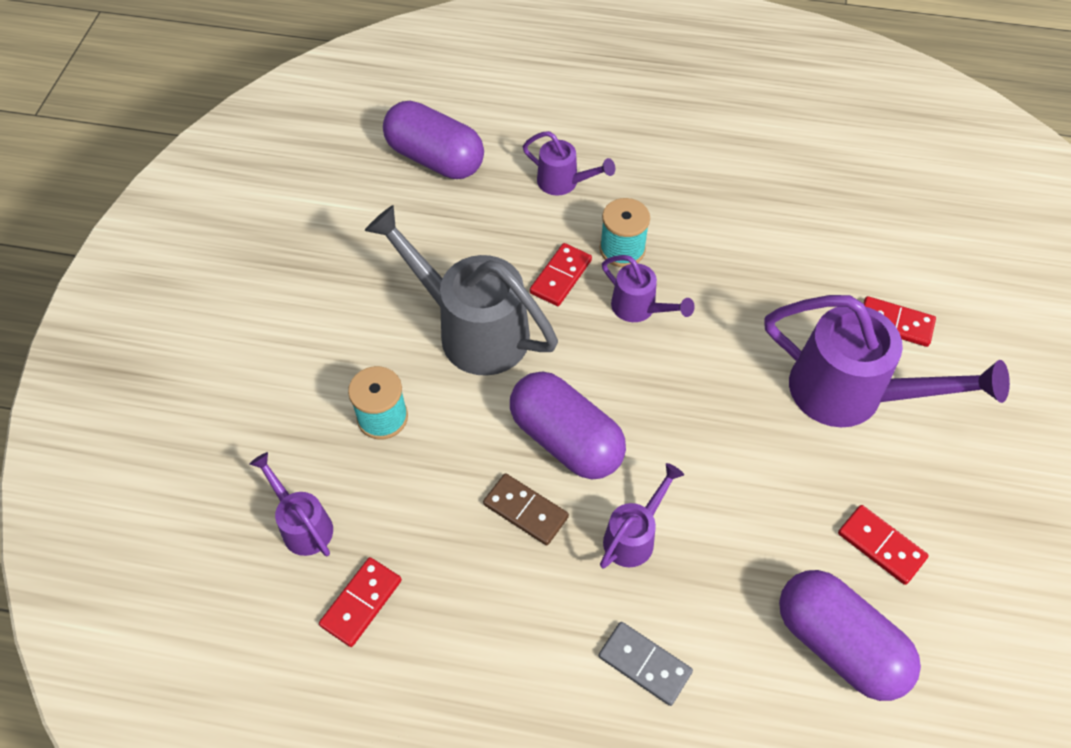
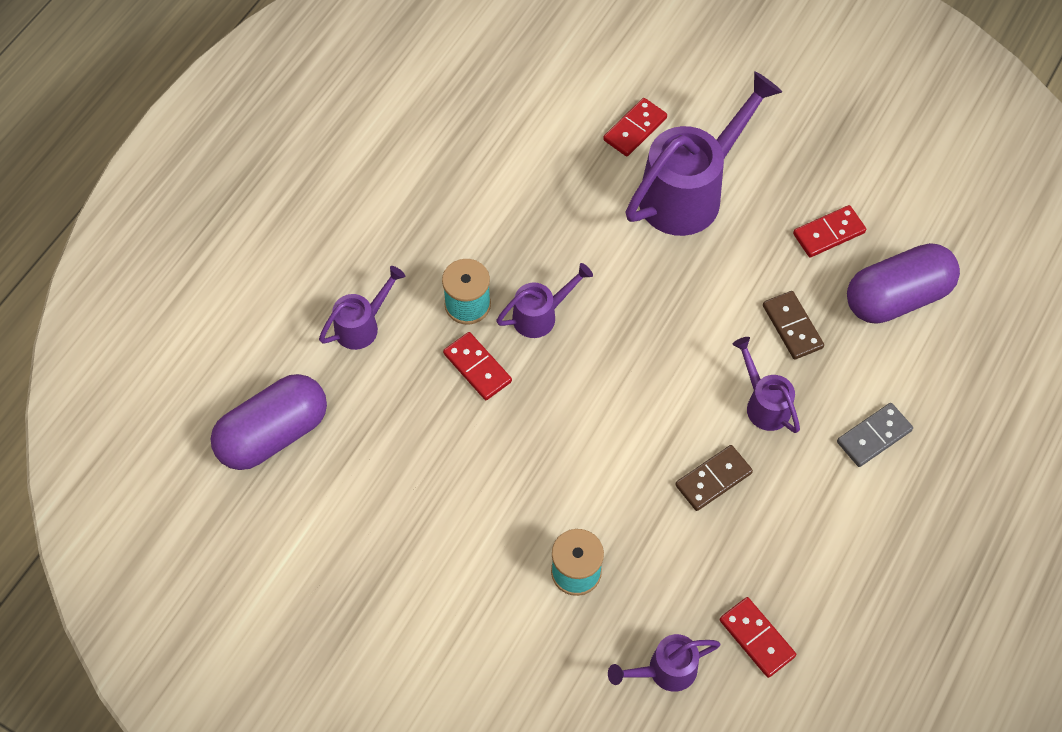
camera: 70 degrees left, 5 degrees up
grey watering can [365,205,558,376] -> none
purple capsule [510,371,626,479] -> none
none -> brown domino [763,291,824,360]

